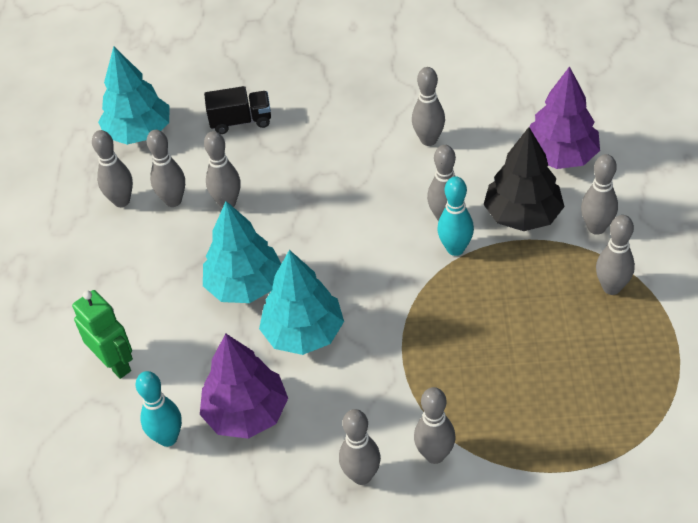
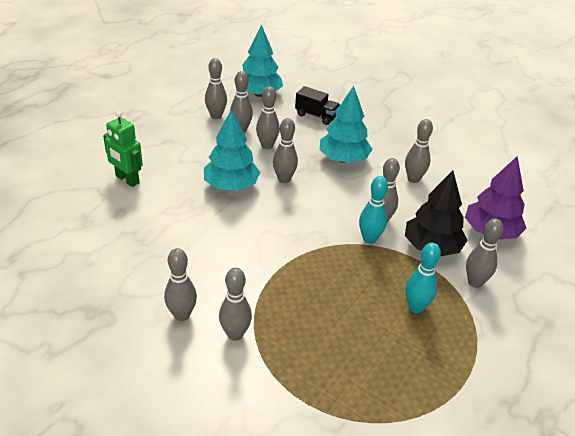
camera: 30 degrees right, 10 degrees down
green robot [72,290,133,379] -> green robot turned 135 degrees clockwise [103,111,143,187]
turquoise bowling pin [136,371,182,447] -> turquoise bowling pin moved to [406,243,441,313]
purple tree [200,334,288,439] -> none
turquoise tree [259,250,344,355] -> turquoise tree moved to [320,86,373,163]
grey bowling pin [596,215,635,295] -> grey bowling pin moved to [273,118,298,183]

